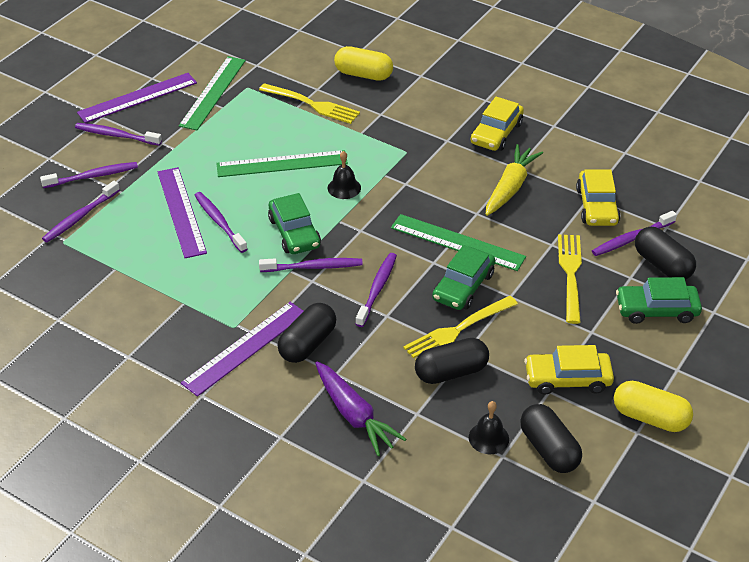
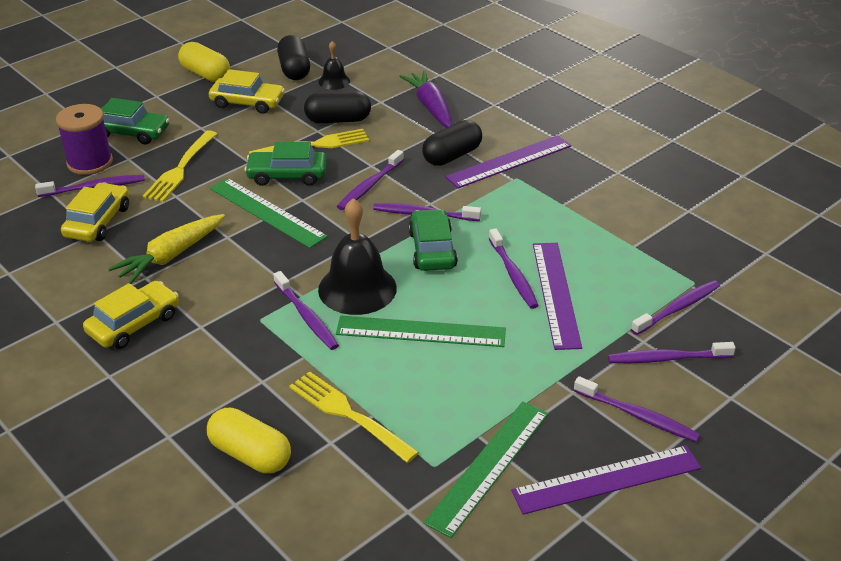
camera: 165 degrees left, 5 degrees down
black bell [328,151,361,199] -> black bell [318,198,397,315], size x1.92
green car [432,245,495,310] -> green car turned 135 degrees counterclockwise [245,142,327,186]
black capsule [635,227,696,280] -> purple spool [56,104,113,175]
none -> purple toothbrush [274,271,339,350]

